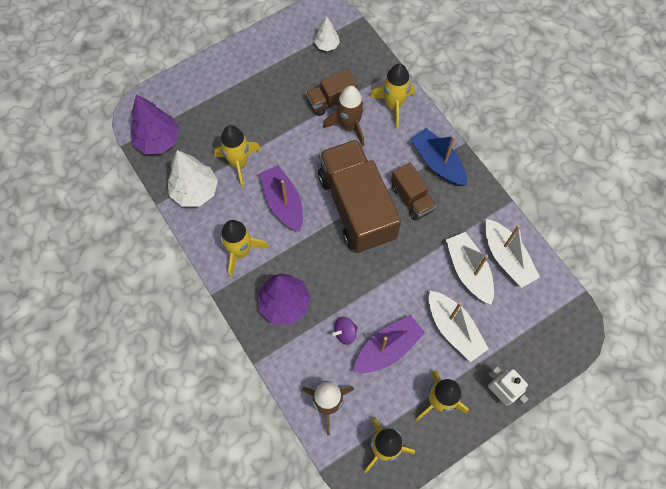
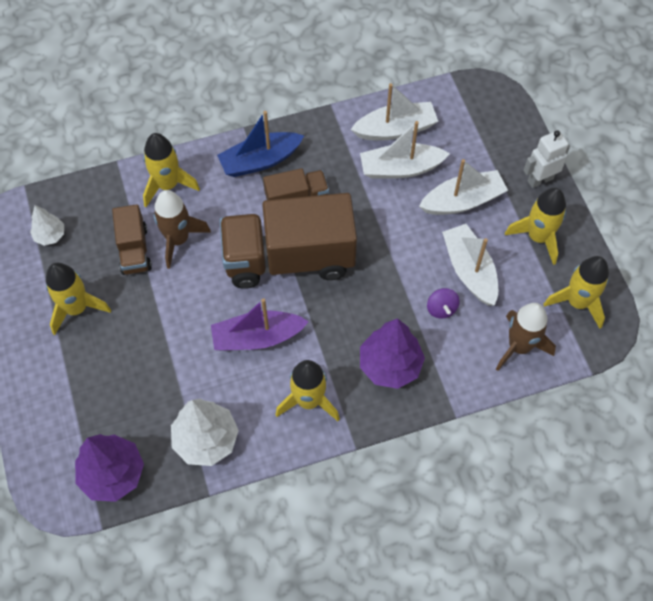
camera: 75 degrees left, 5 degrees down
yellow rocket [214,125,261,188] -> yellow rocket moved to [46,263,111,335]
purple boat [353,315,425,373] -> white boat [442,224,498,306]

